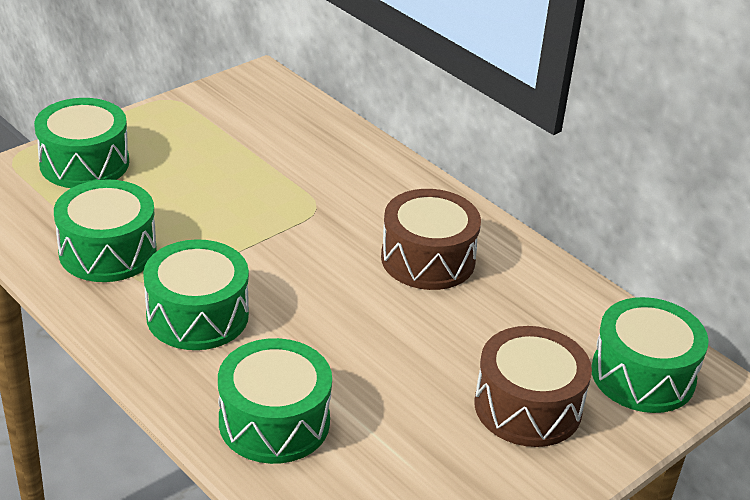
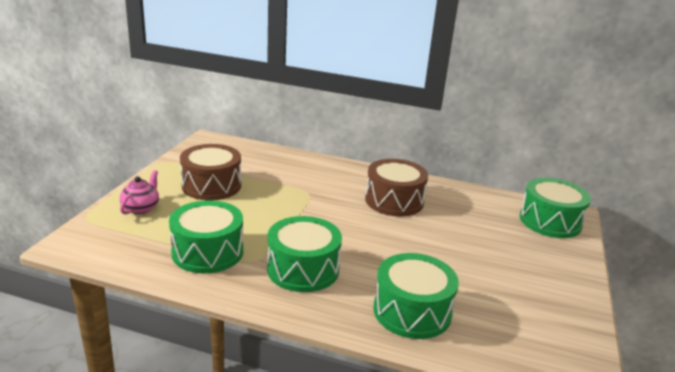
camera: 30 degrees left, 10 degrees down
green drum [34,98,129,188] -> pink teapot [120,170,159,214]
brown drum [474,326,592,447] -> brown drum moved to [180,144,241,200]

